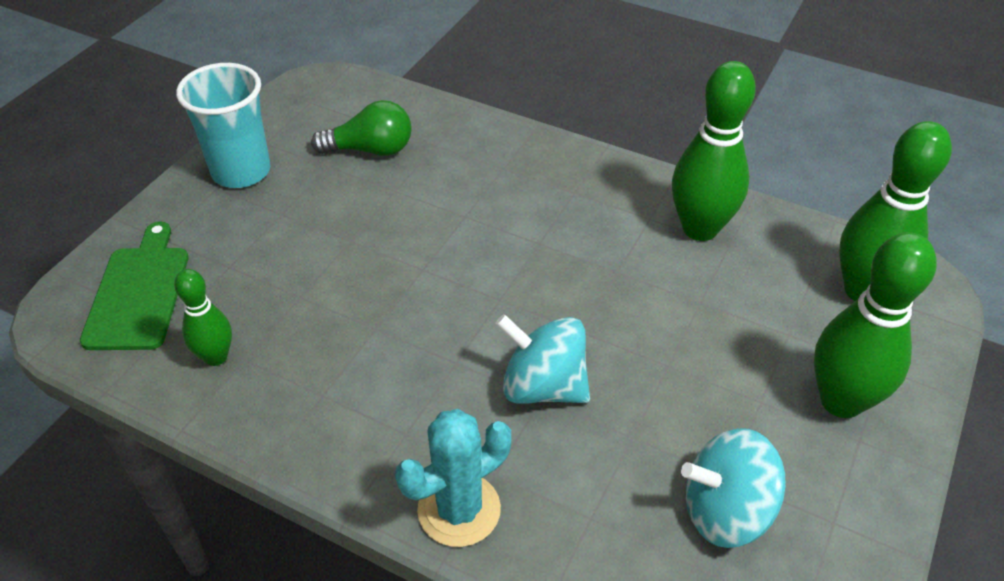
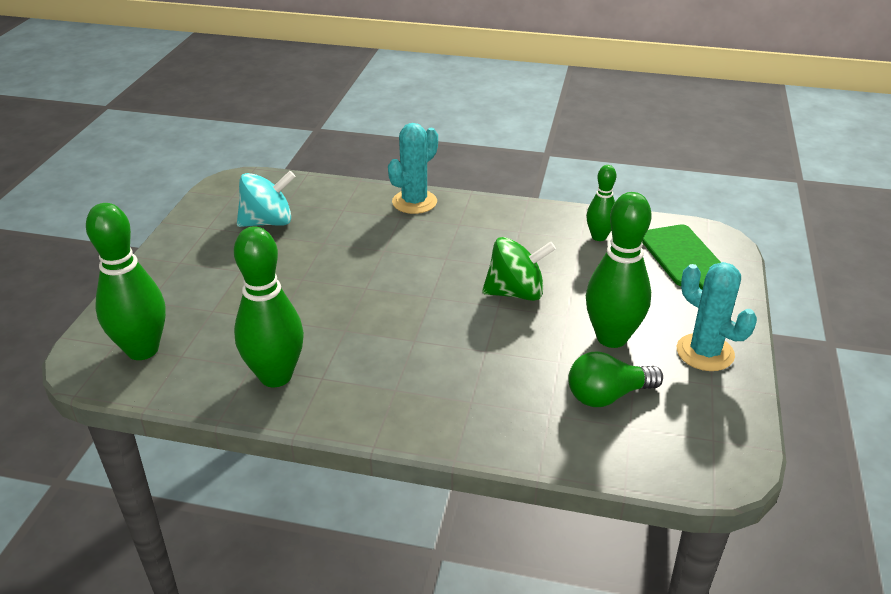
camera: 165 degrees right, 10 degrees down
turquoise cup [176,63,271,188] -> turquoise cactus [677,262,757,371]
turquoise spinning top [495,314,590,404] -> none
green bowling pin [814,232,936,418] -> green bowling pin moved to [586,192,652,348]
none -> green spinning top [482,237,556,301]

